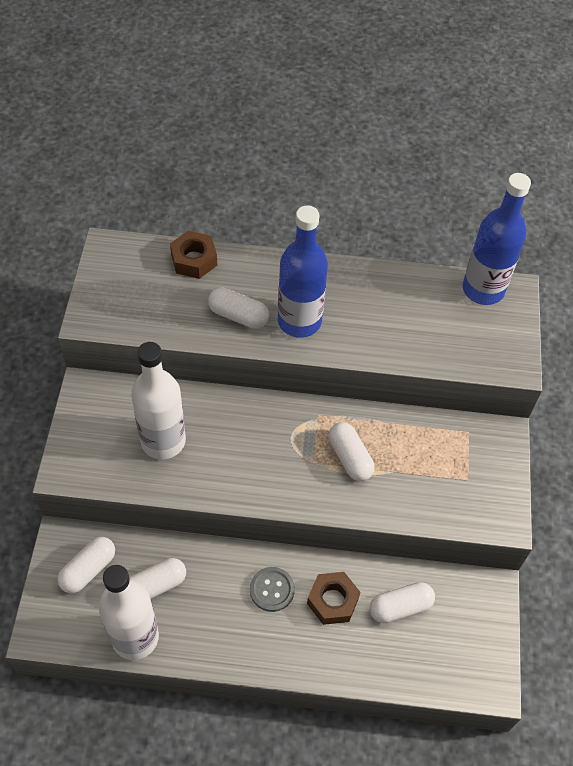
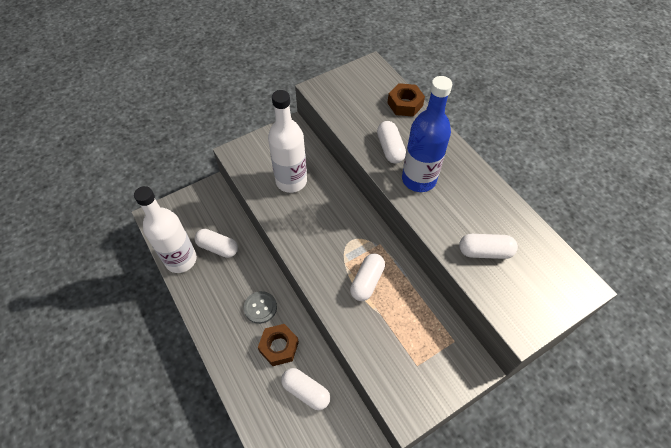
camera: 55 degrees right, 0 degrees up
white capsule [57,537,115,593] -> white capsule moved to [459,234,518,259]
blue bottle [463,173,531,305] -> none

